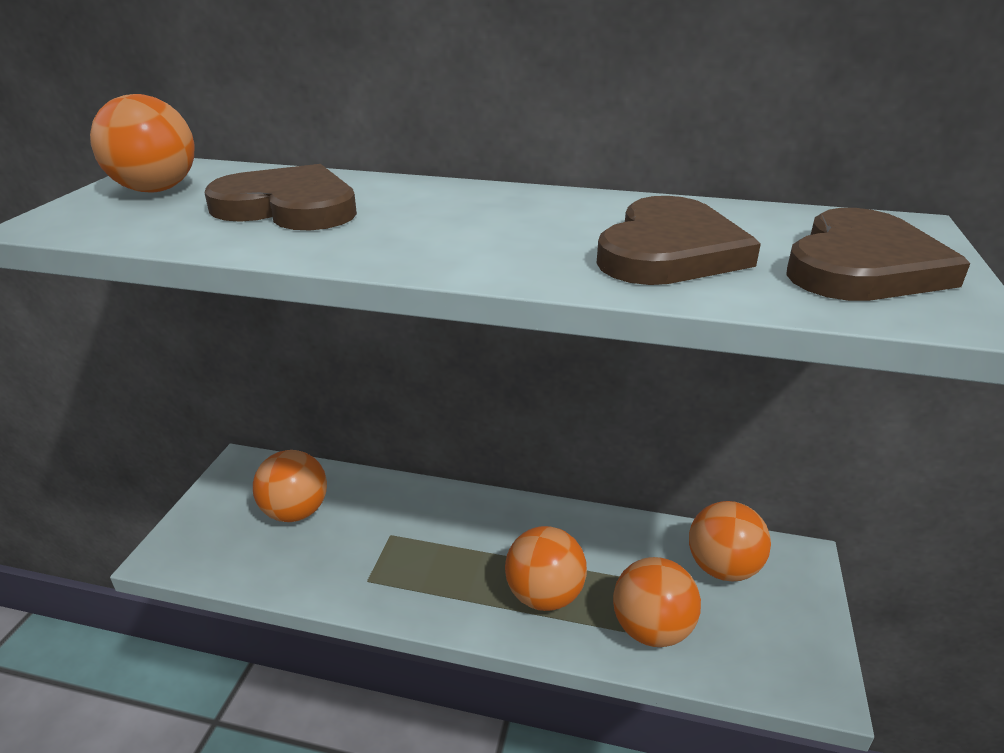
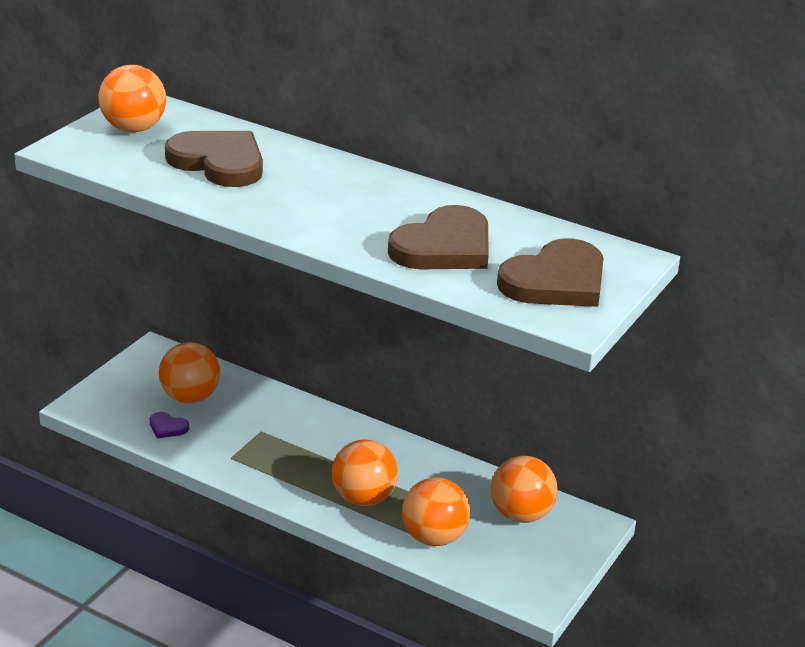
camera: 15 degrees right, 0 degrees up
none -> purple heart [150,412,189,438]

